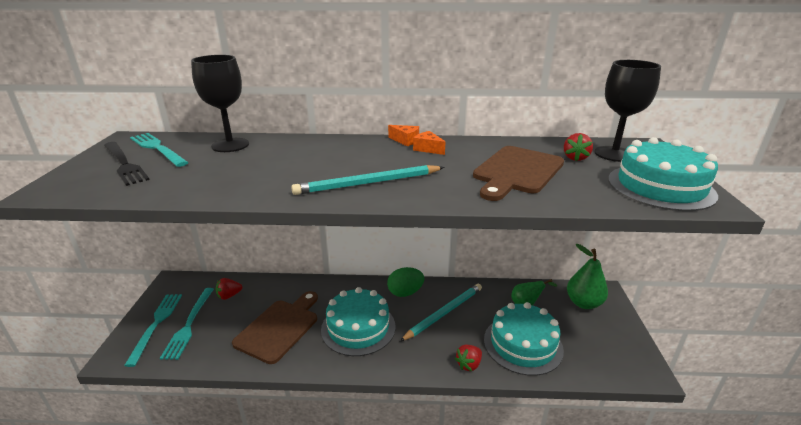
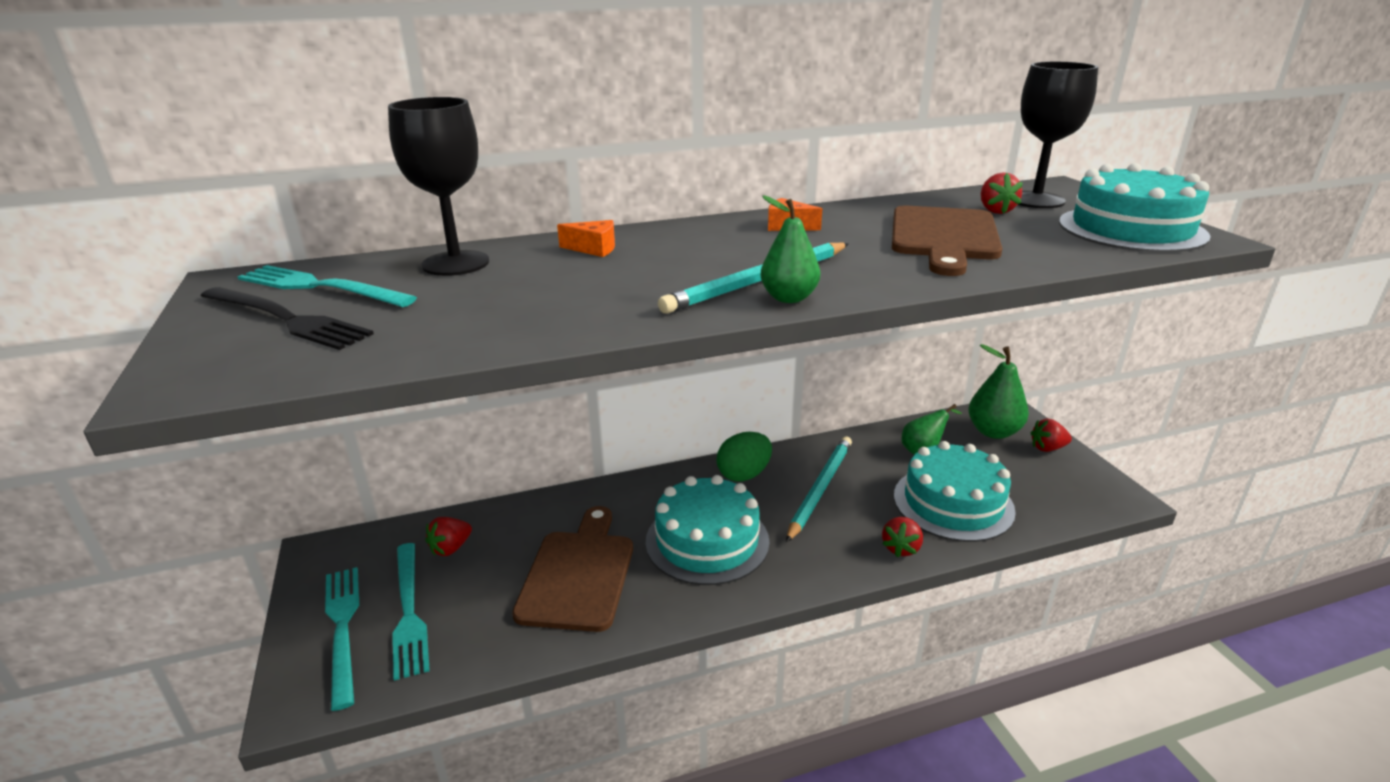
camera: 20 degrees left, 0 degrees up
orange cheese [388,125,419,146] -> orange cheese moved to [557,220,615,257]
none -> green pear [760,196,820,303]
none -> red strawberry [1031,418,1072,452]

